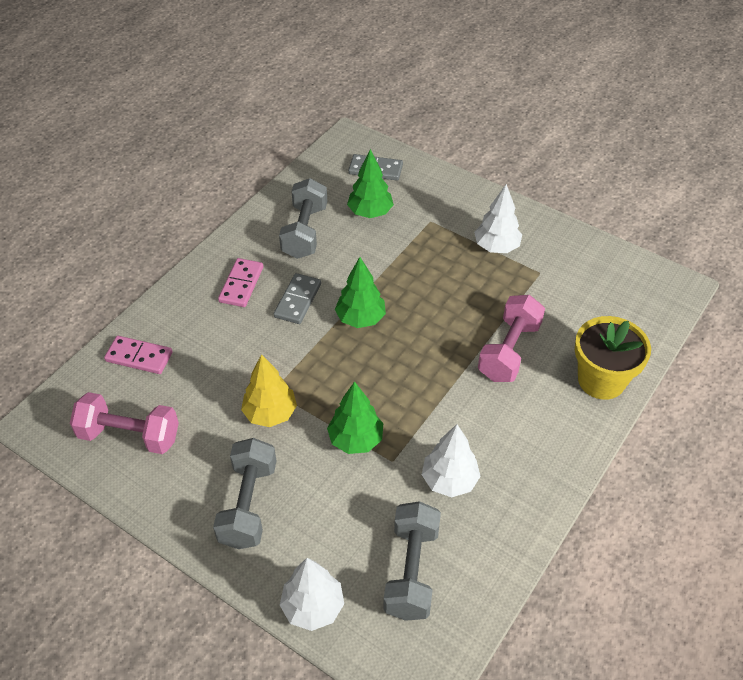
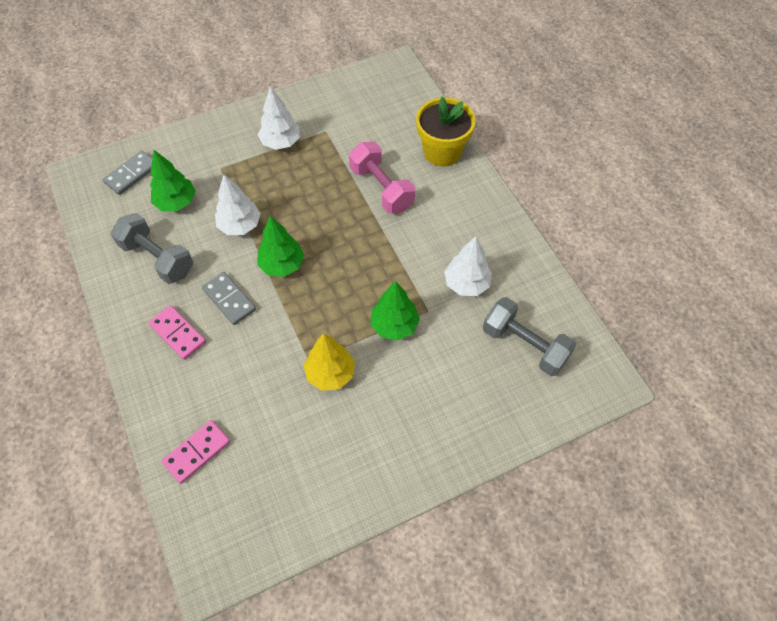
camera: 60 degrees left, 10 degrees up
pink dumbbell [70,392,179,454] -> none
grey dumbbell [213,438,276,549] -> none
white tree [280,558,344,631] -> white tree moved to [215,174,261,235]

